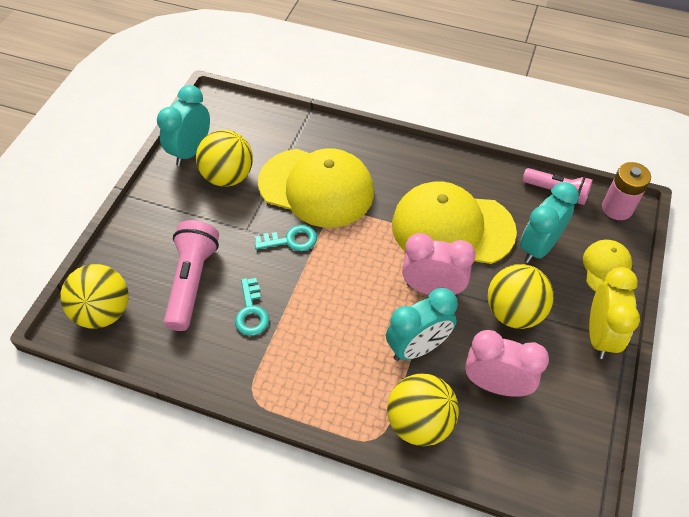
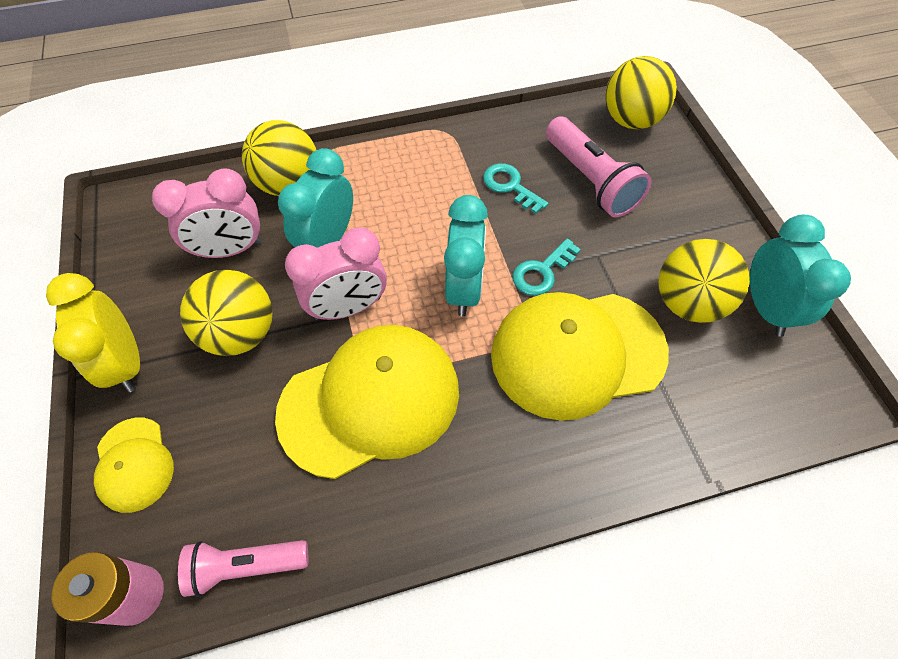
camera: 145 degrees right, 5 degrees up
turquoise clock [520,182,579,263] -> turquoise clock moved to [444,195,488,316]

